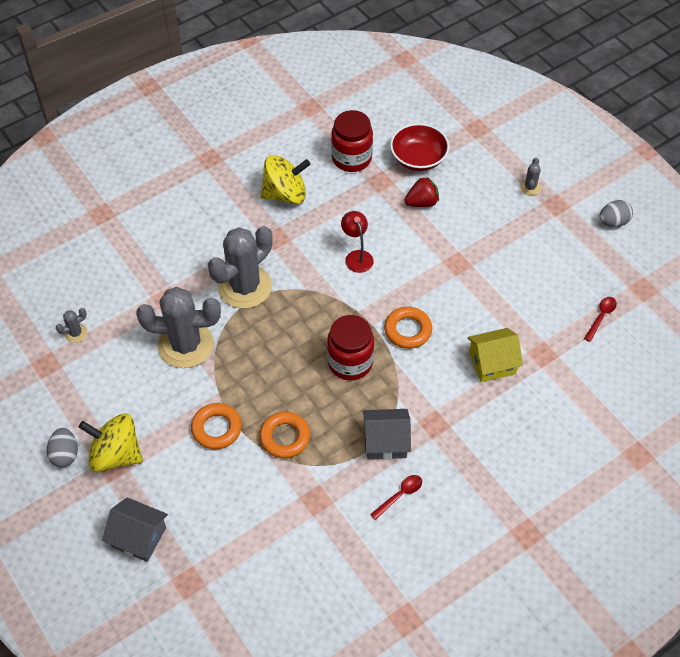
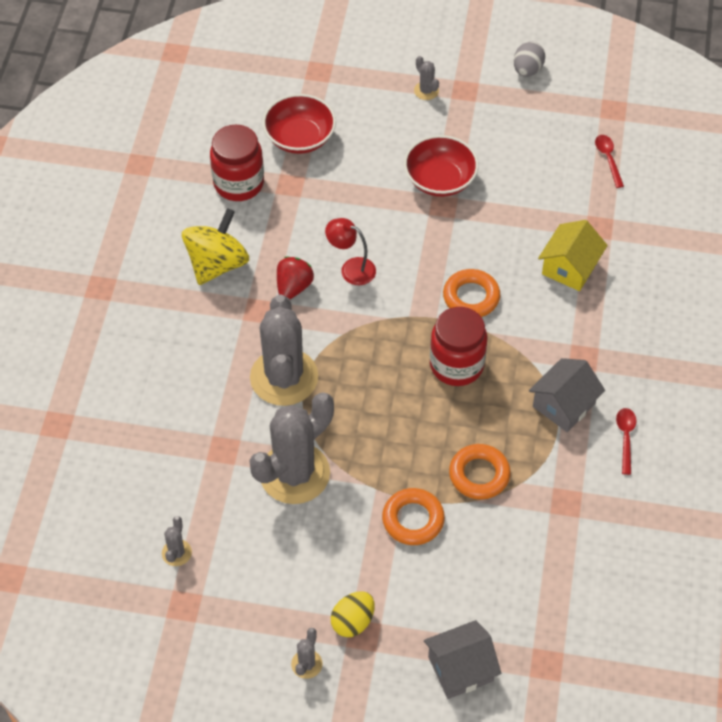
camera: 45 degrees left, 0 degrees up
grey egg [47,428,78,468] -> grey cactus [291,628,323,679]
yellow spinning top [79,414,143,472] -> yellow egg [331,591,375,637]
red strawberry [404,177,439,207] -> red strawberry moved to [277,257,314,299]
none -> red bowl [404,135,479,197]

